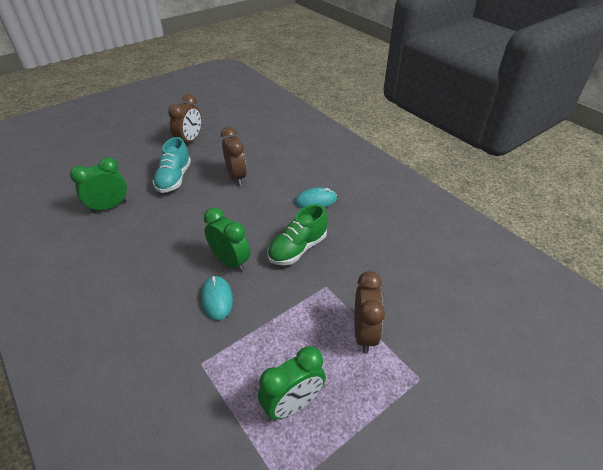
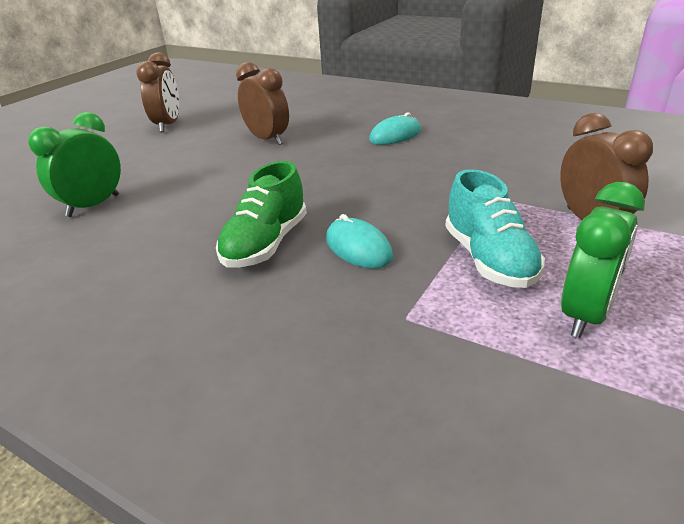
camera: 20 degrees left, 10 degrees down
turquoise shoe [152,137,191,193] -> turquoise shoe moved to [445,169,545,288]
green clock [204,208,250,272] -> none
green shoe [267,204,328,265] -> green shoe moved to [216,161,307,268]

